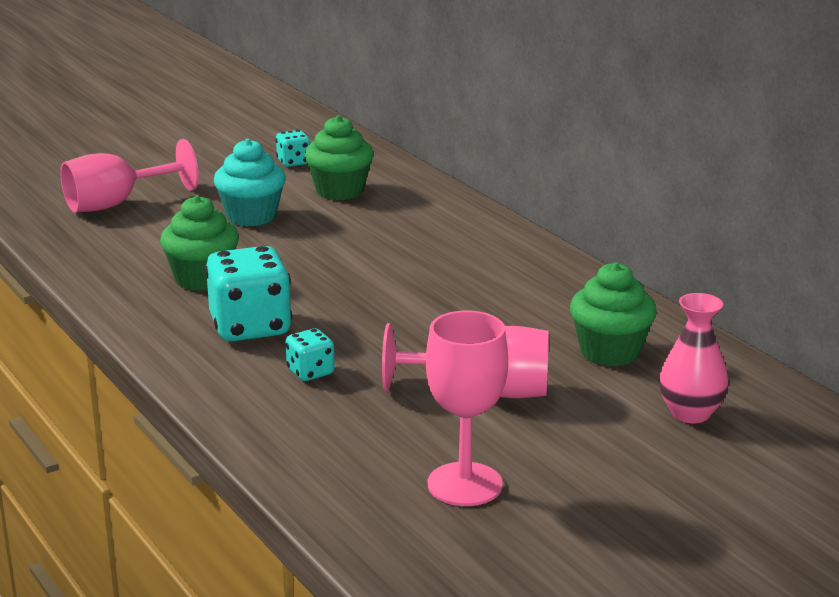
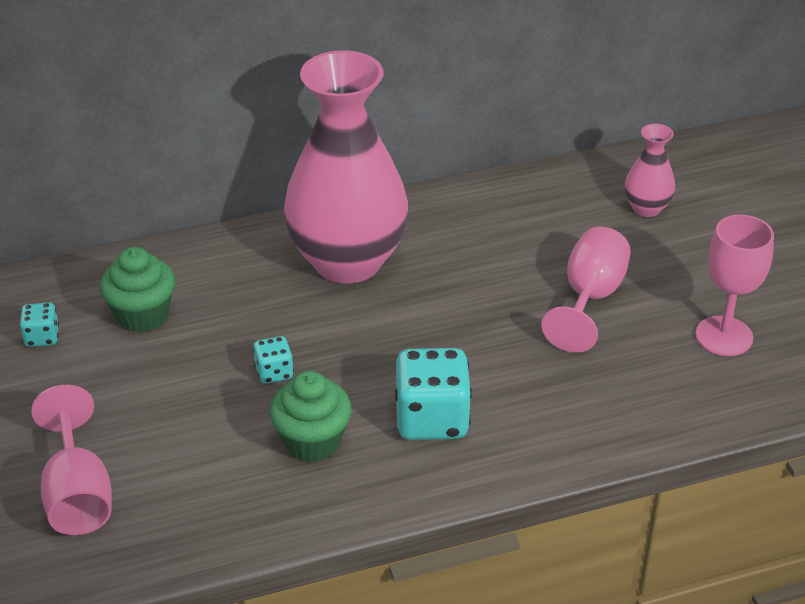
camera: 75 degrees left, 15 degrees up
turquoise cupcake [214,139,286,226] -> none
turquoise dice [286,329,335,381] -> turquoise dice moved to [253,336,294,384]
green cupcake [570,262,657,366] -> none
none -> pink vase [284,50,409,283]

